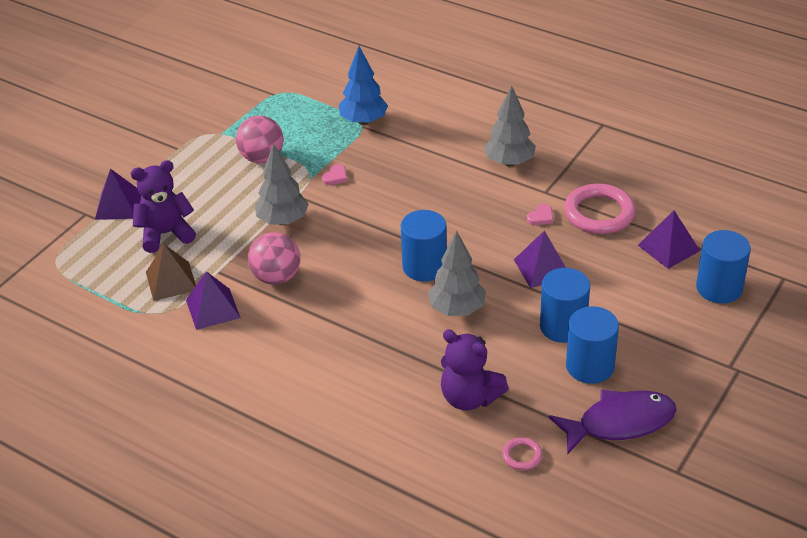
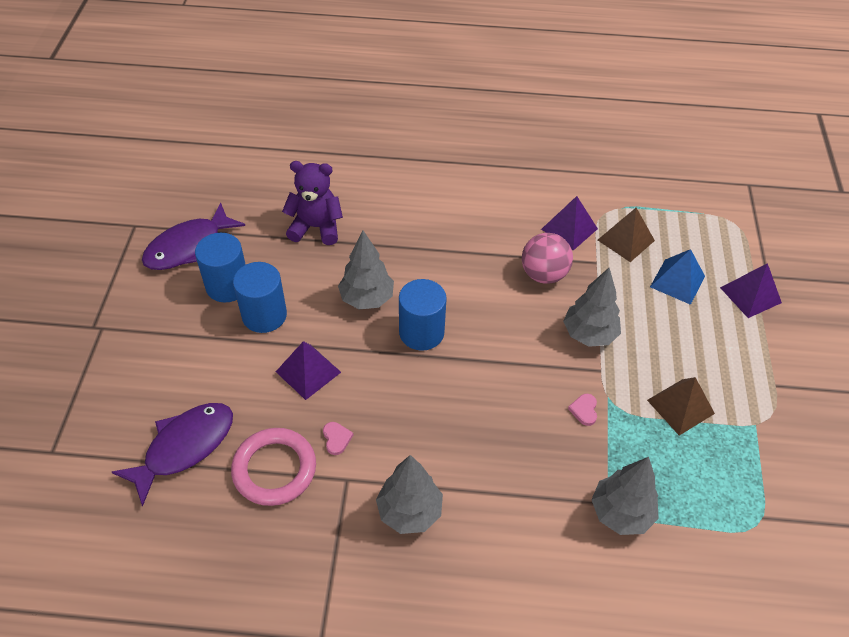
camera: 150 degrees right, 10 degrees up
purple teddy bear [131,160,196,253] -> blue pyramid [650,249,705,305]
pink ball [236,116,283,163] -> brown pyramid [647,377,715,436]
blue tree [339,46,388,125] -> grey tree [591,457,659,535]
pink ring [502,437,542,470] -> none
pink heart [527,204,553,225] -> pink heart turned 150 degrees clockwise [323,422,353,455]
purple pyramid [638,210,700,269] -> purple fish [112,403,233,506]
blue cylinder [696,230,751,304] -> none

